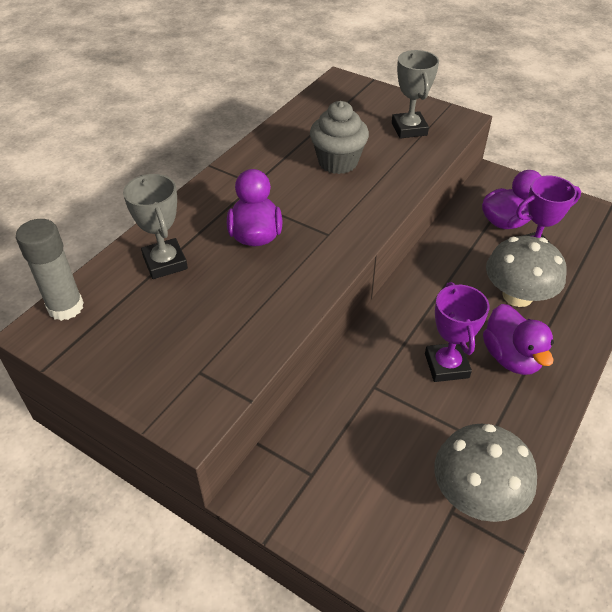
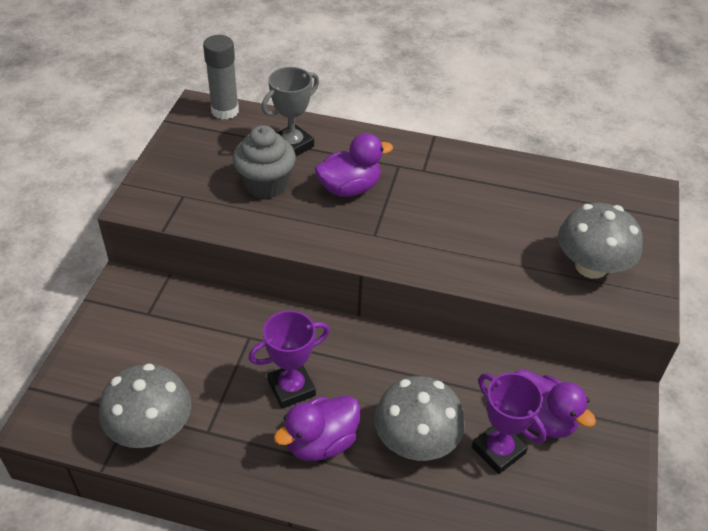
camera: 70 degrees right, 0 degrees up
grey cupcake [310,101,369,174] -> grey cupcake moved to [233,125,296,199]
grey trophy [392,50,439,139] -> grey mushroom [558,203,643,279]

